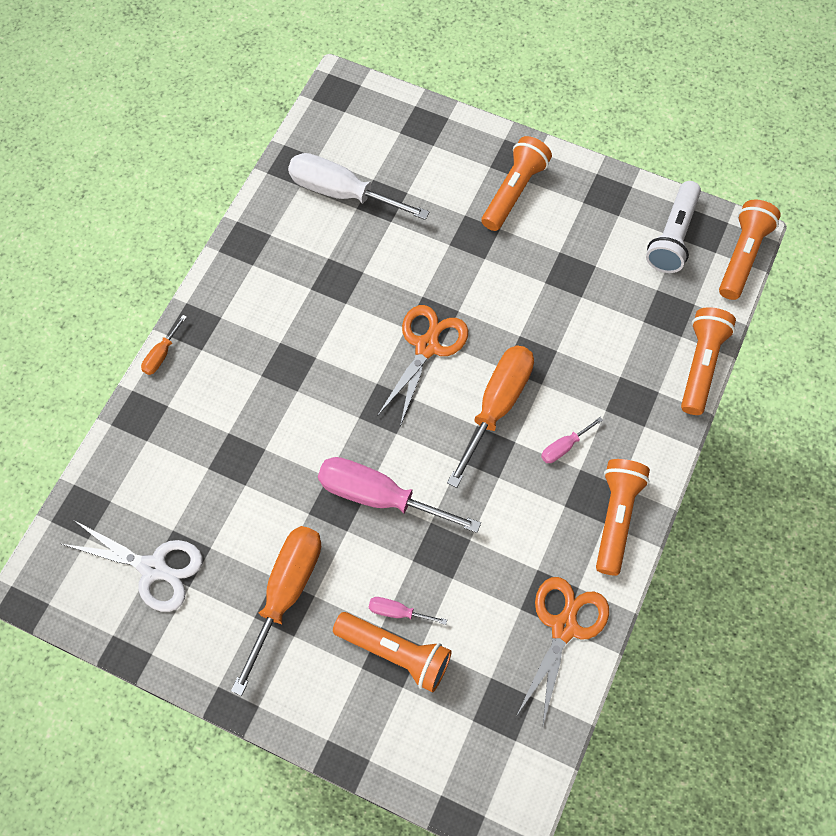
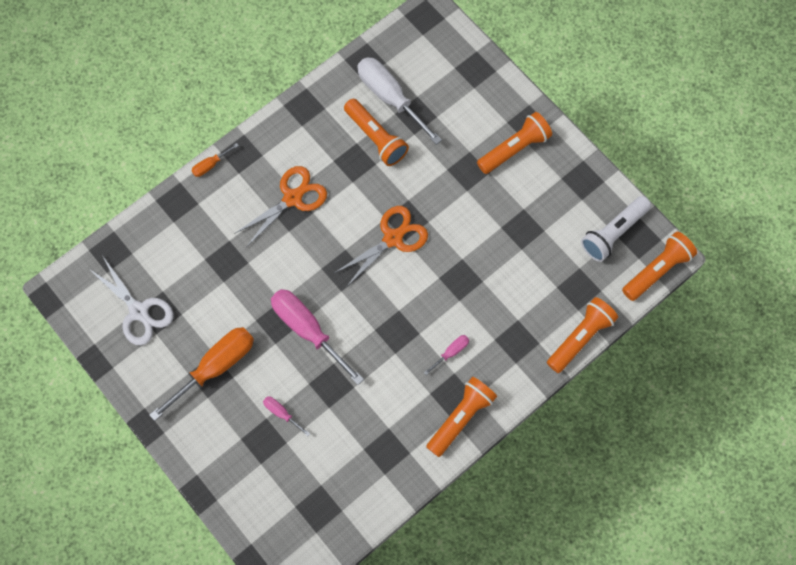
camera: 25 degrees right, 5 degrees up
orange flashlight [333,612,452,692] -> orange flashlight moved to [344,99,409,166]
orange screwdriver [447,345,534,488] -> none
orange scissors [517,577,609,725] -> orange scissors moved to [234,166,327,246]
pink screwdriver [541,417,603,463] -> pink screwdriver turned 150 degrees clockwise [424,335,469,375]

